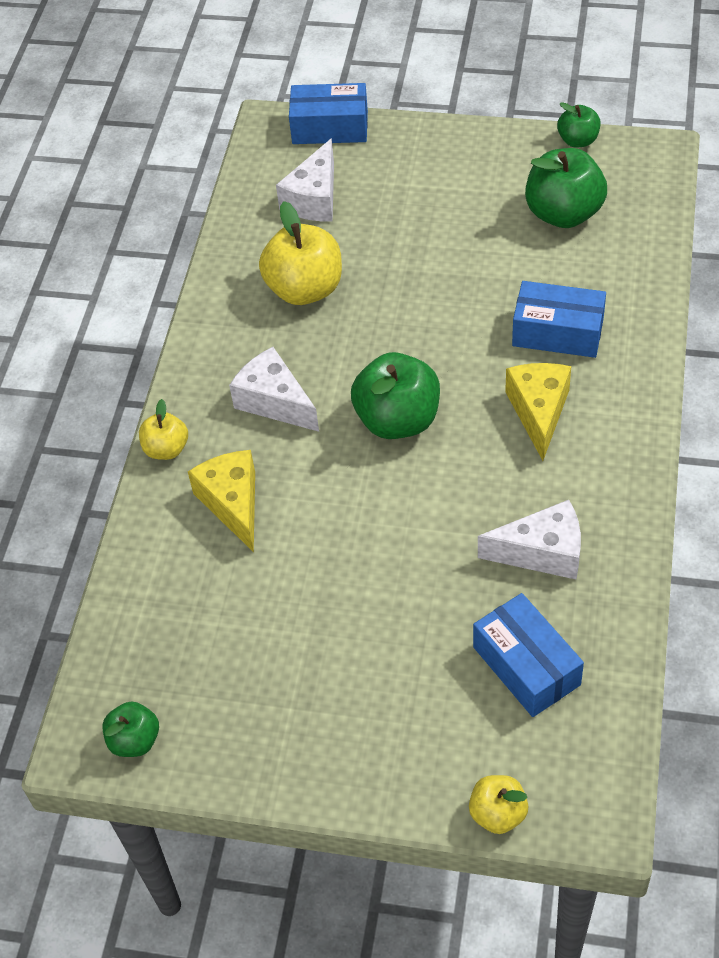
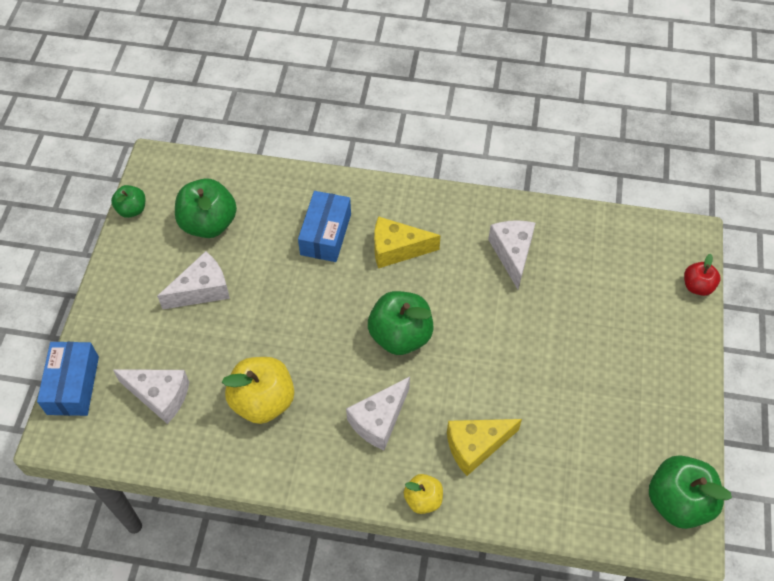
camera: 95 degrees left, 5 degrees up
green apple [102,701,159,757] -> green apple [649,456,732,529], size x1.80
yellow apple [469,775,528,834] -> red apple [684,254,720,296]
blue box [473,593,584,717] -> none
none -> white cheese [157,251,230,309]

